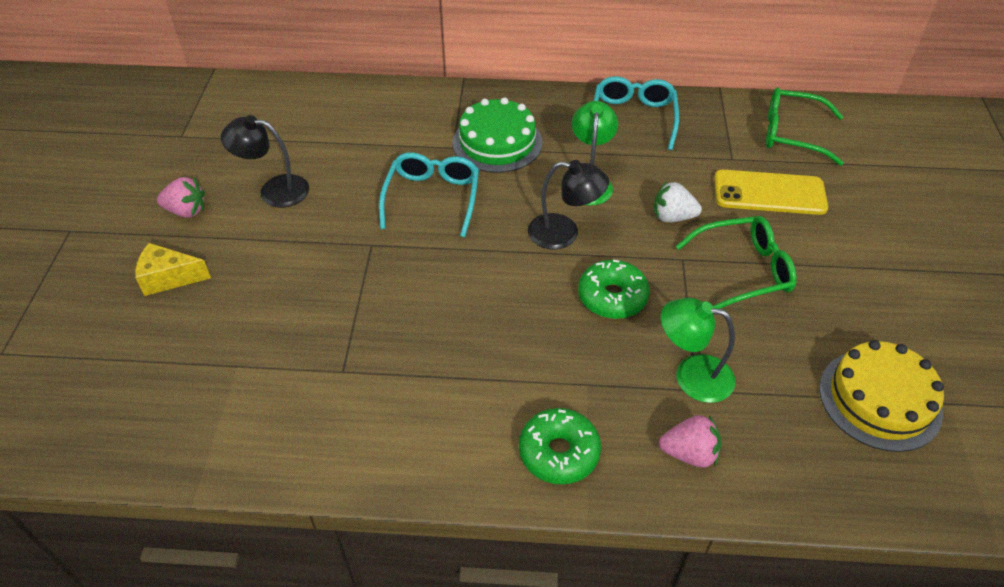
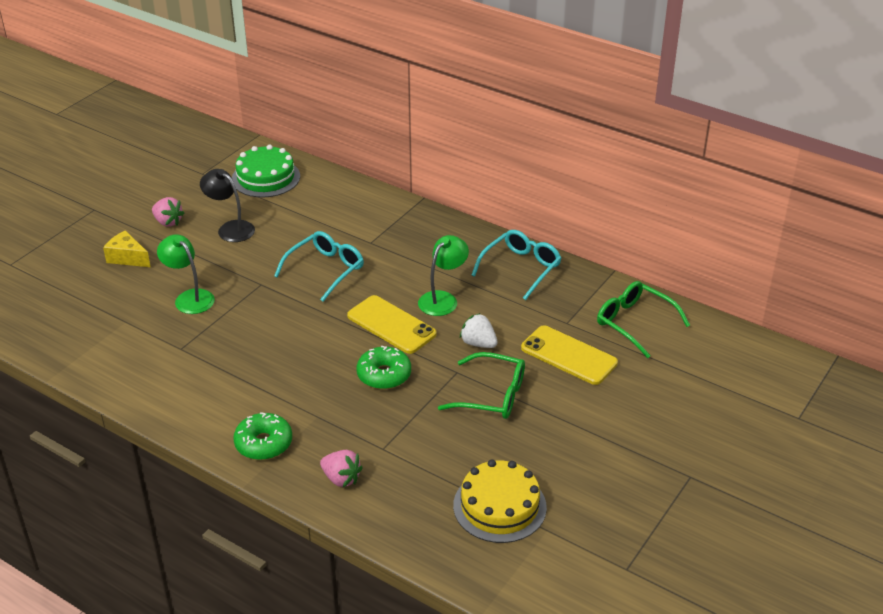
camera: 30 degrees right, 10 degrees down
green cake [452,97,543,173] -> green cake moved to [232,145,300,198]
black lamp [528,160,609,250] -> yellow phone [347,295,437,354]
green lamp [661,298,735,403] -> green lamp moved to [157,234,215,314]

